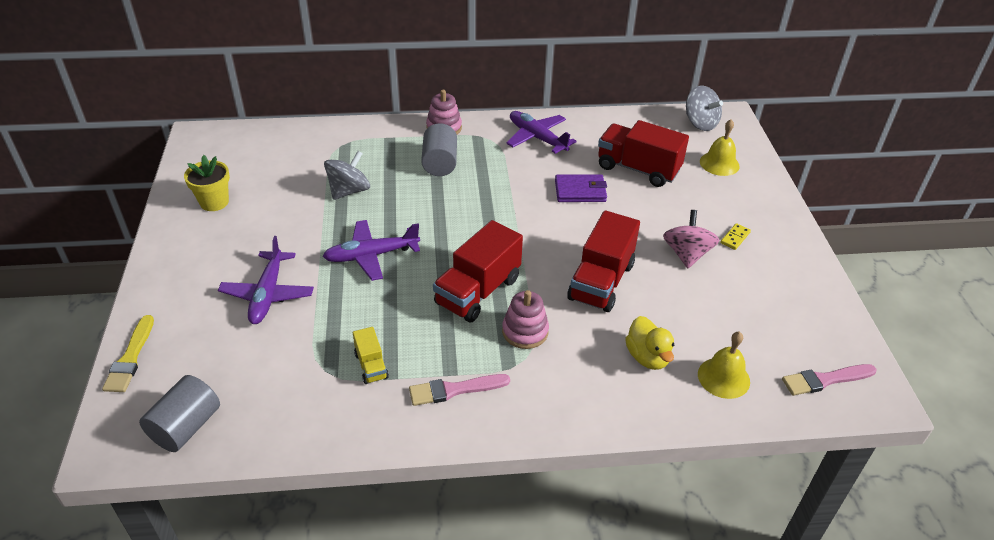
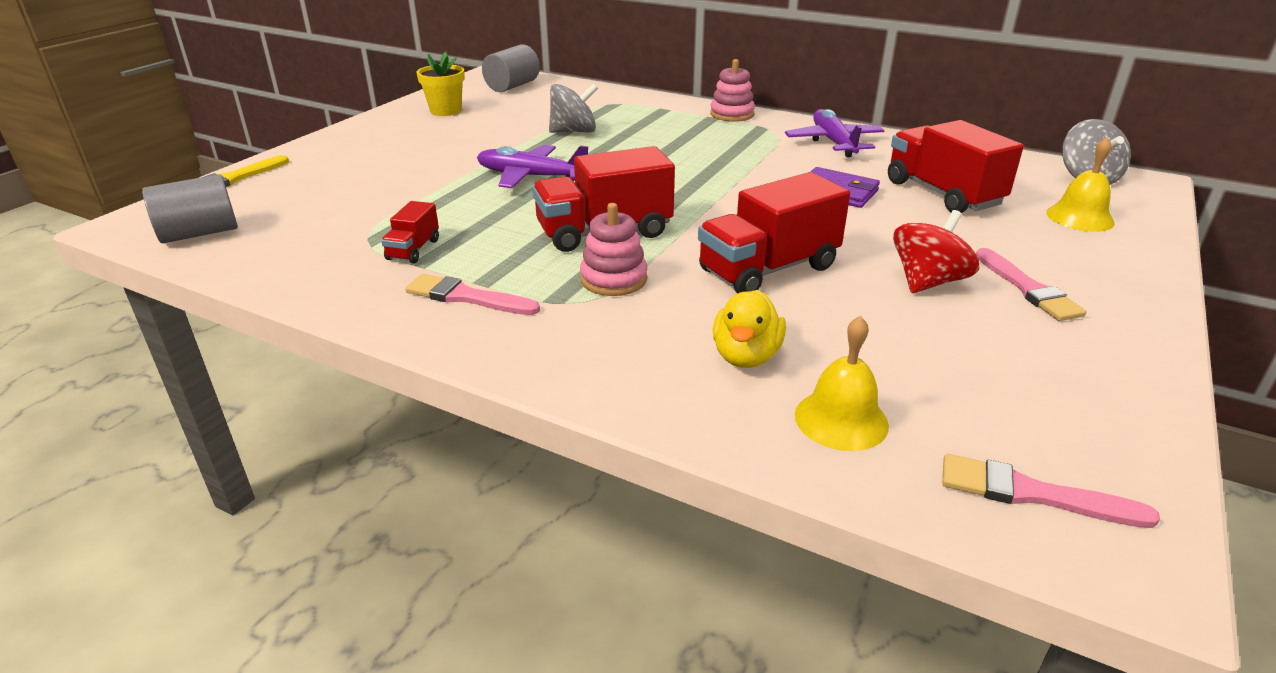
camera: 35 degrees right, 10 degrees down
purple plane [218,236,314,324] -> none
yellow truck [353,327,389,384] -> red truck [381,201,439,263]
grey cylinder [421,123,457,176] -> grey cylinder moved to [482,44,540,92]
pink spinning top [663,210,720,268] -> red spinning top [893,210,979,293]
yellow domino [720,223,751,250] -> pink brush [976,248,1086,321]

